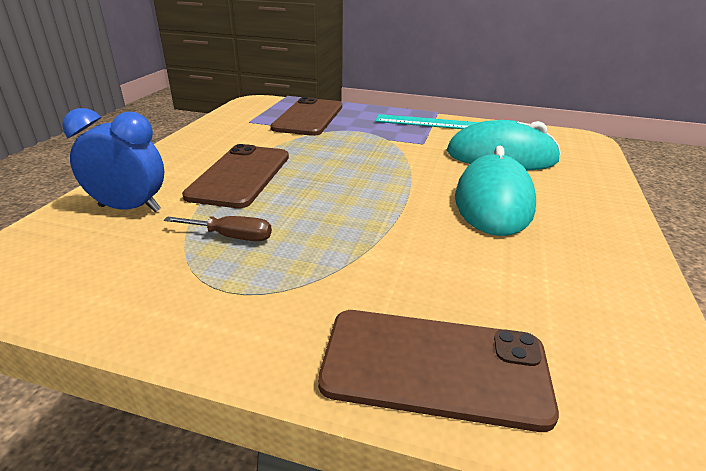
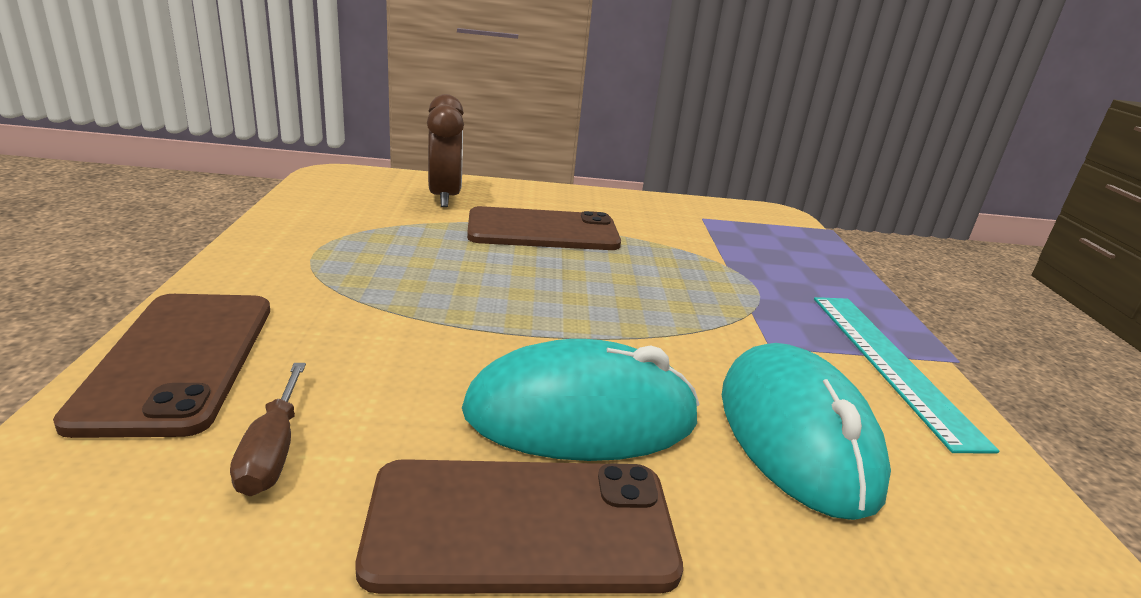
camera: 70 degrees right, 5 degrees down
blue clock [62,108,164,212] -> brown clock [427,94,464,207]
brown screwdriver [164,216,272,241] -> brown screwdriver moved to [230,363,306,496]
brown phone [271,97,342,136] -> brown phone moved to [356,459,683,594]

